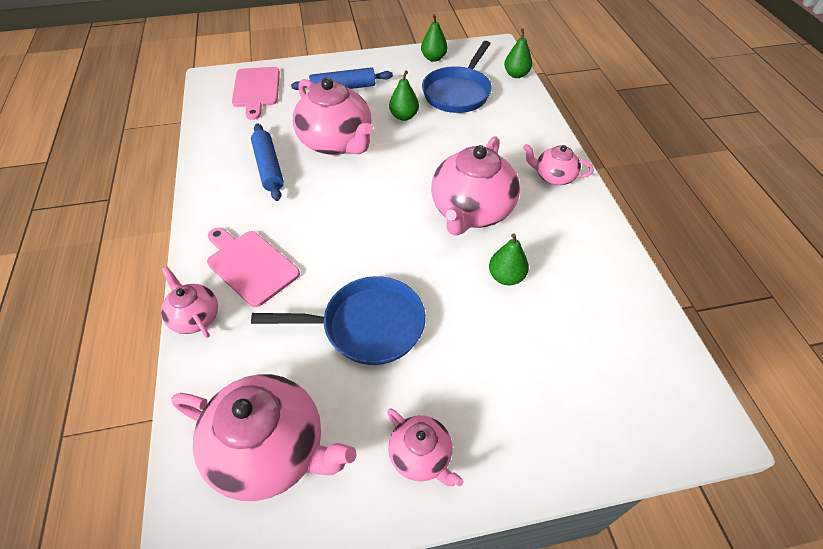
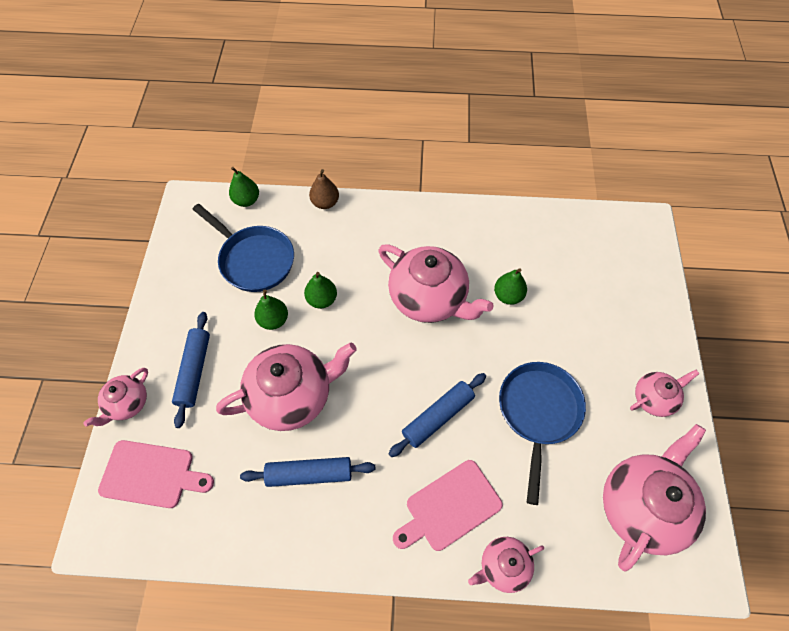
camera: 75 degrees left, 10 degrees up
green pear [421,14,448,62] -> green pear moved to [304,272,337,309]
pink teapot [523,144,594,185] -> pink teapot moved to [83,368,148,426]
none -> brown pear [309,169,339,209]
none -> blue rolling pin [388,373,486,457]

